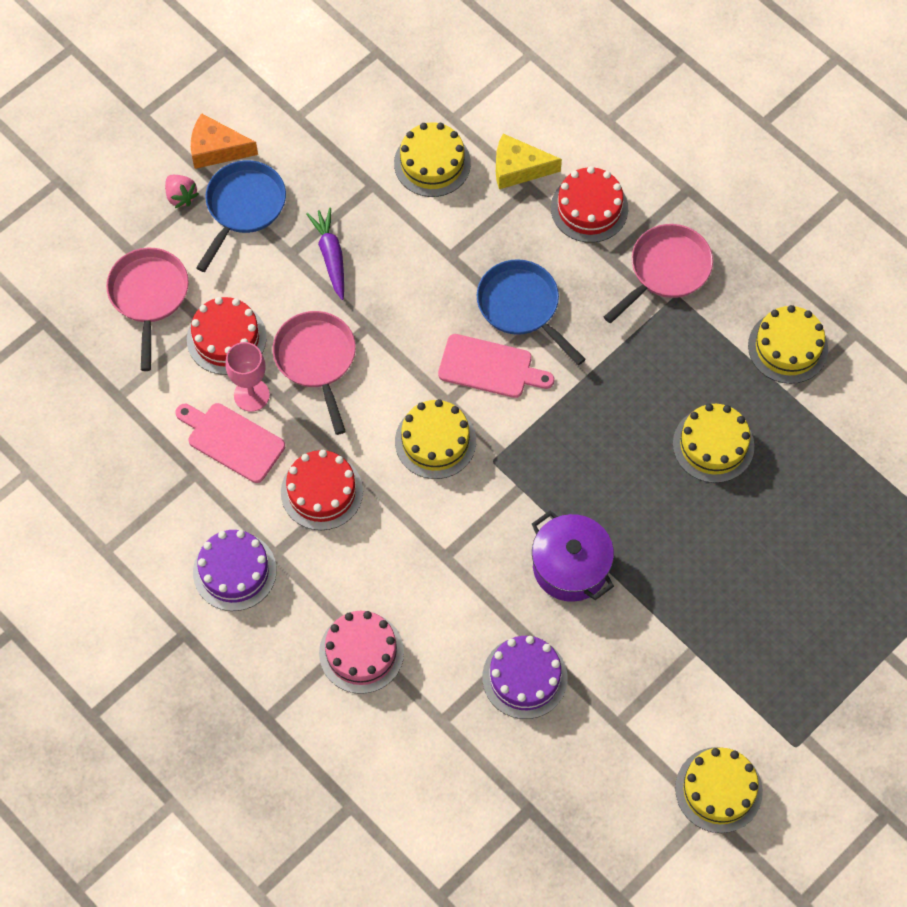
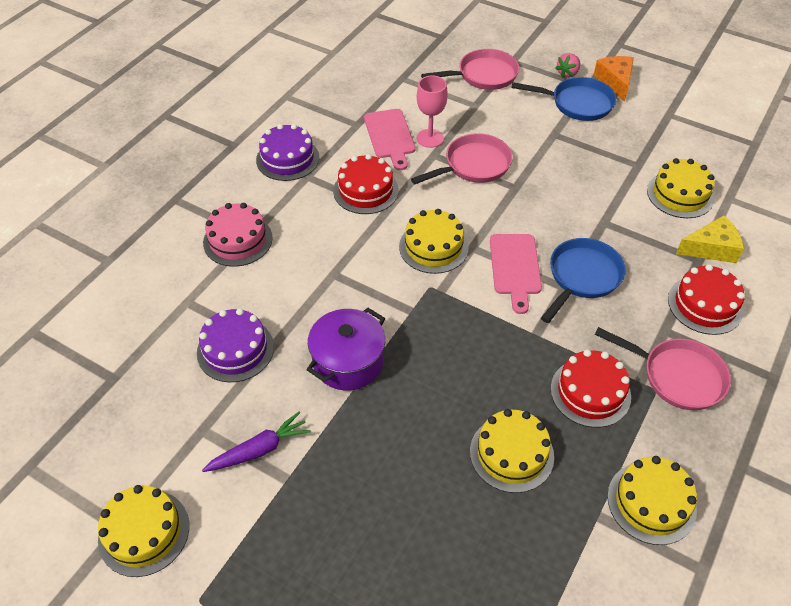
camera: 75 degrees right, 15 degrees down
pink cutting board [175,403,285,483] -> pink cutting board turned 150 degrees clockwise [364,109,416,170]
red cake [187,297,267,375] -> red cake moved to [551,349,631,428]
purple carrot [307,208,344,300] -> purple carrot moved to [202,412,311,472]
yellow cheese [496,134,562,189] -> yellow cheese turned 90 degrees clockwise [676,215,744,263]

